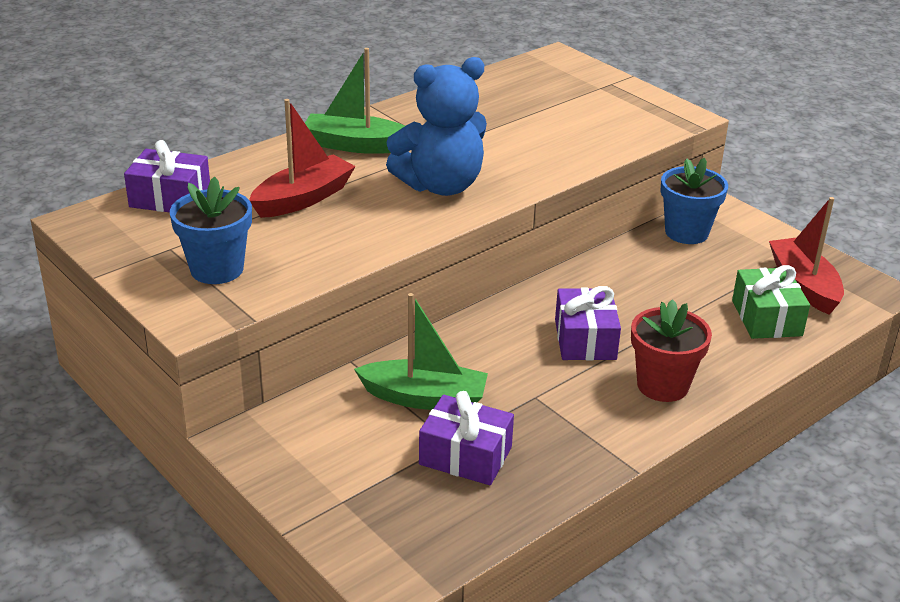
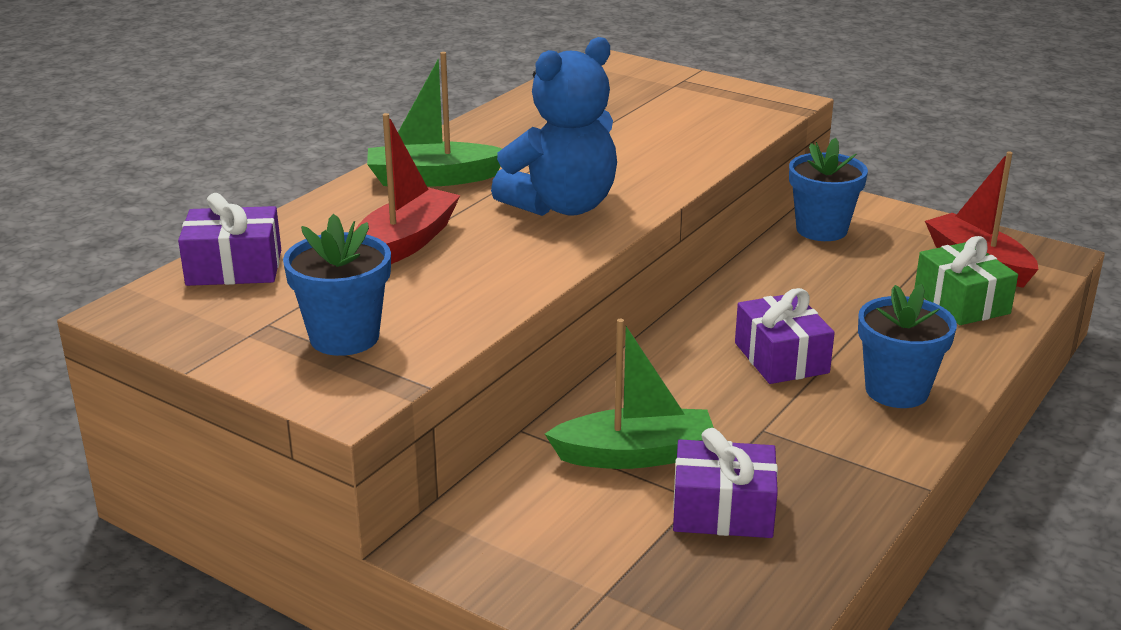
camera: 15 degrees left, 5 degrees down
red flower pot [631,299,712,402] -> blue flower pot [858,284,957,408]

